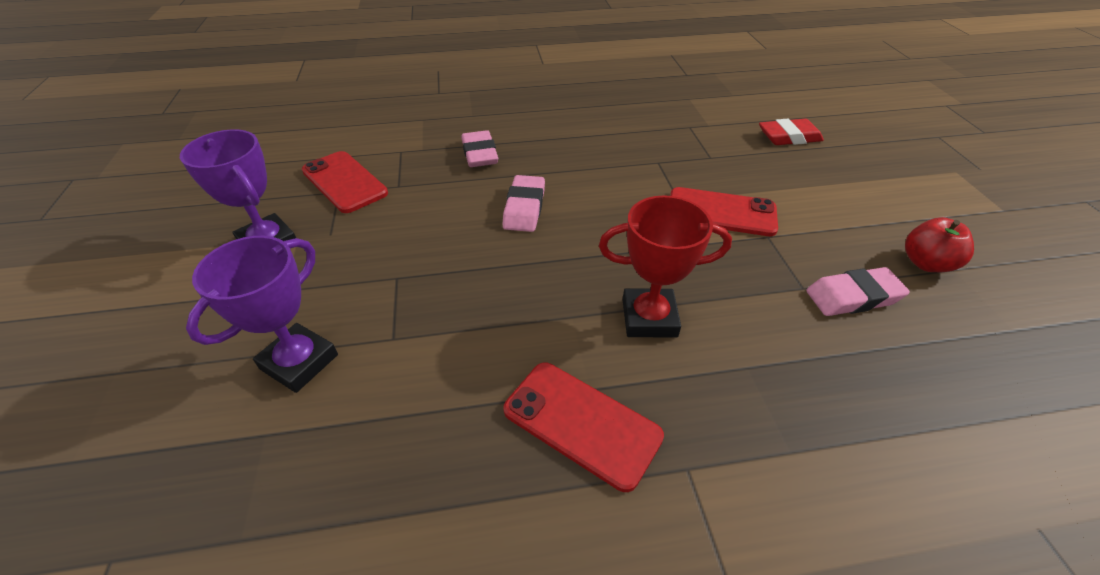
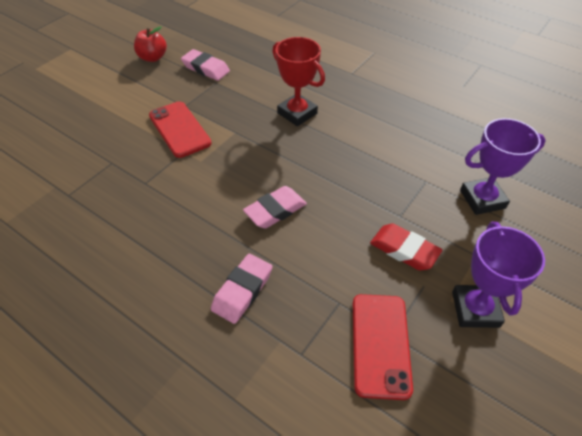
camera: 135 degrees left, 5 degrees up
red phone [503,363,664,492] -> none
red eraser [759,119,824,145] -> red eraser moved to [370,223,442,270]

